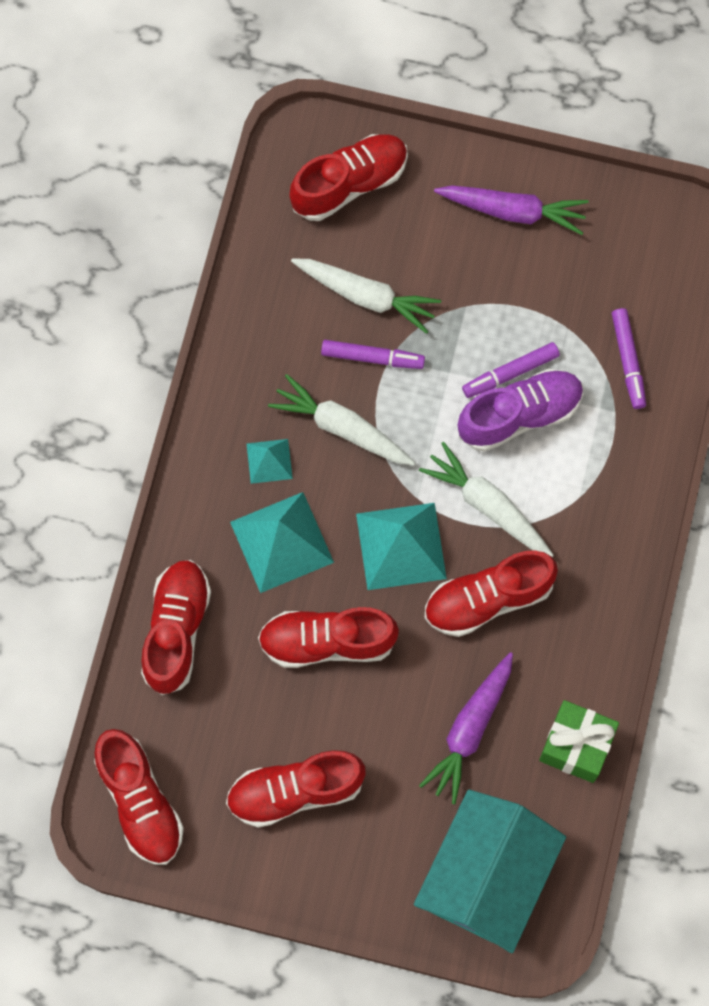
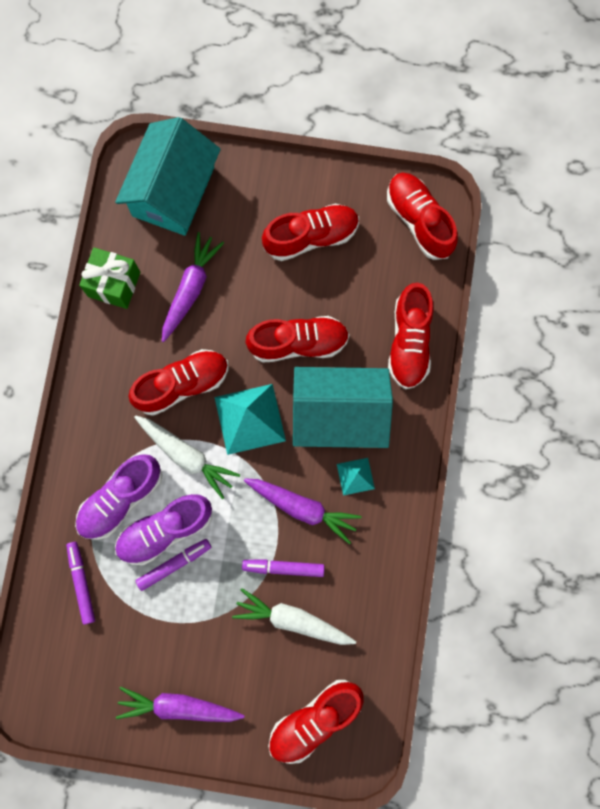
camera: 175 degrees right, 5 degrees up
turquoise pyramid [230,492,334,593] -> turquoise house [293,367,393,448]
white carrot [268,374,415,465] -> purple carrot [244,478,362,544]
none -> purple shoe [75,454,162,540]

